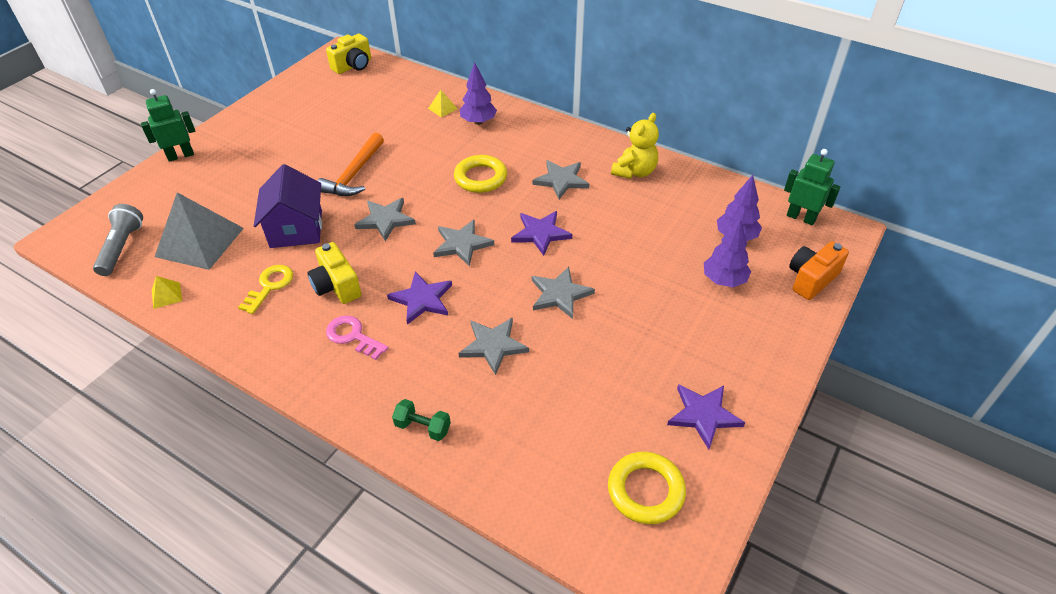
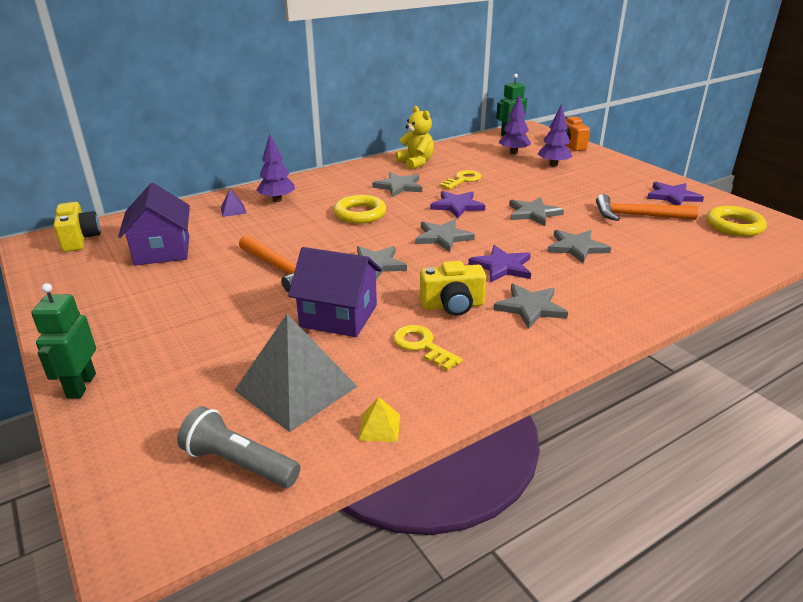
camera: 65 degrees left, 15 degrees down
pink key [326,315,388,360] -> grey star [494,283,568,329]
green dumbbell [392,399,451,441] -> none
yellow pyramid [428,90,458,117] -> purple pyramid [221,189,246,217]
none -> purple house [118,183,190,265]
none -> yellow key [439,170,481,189]
none -> orange hammer [596,194,699,221]

